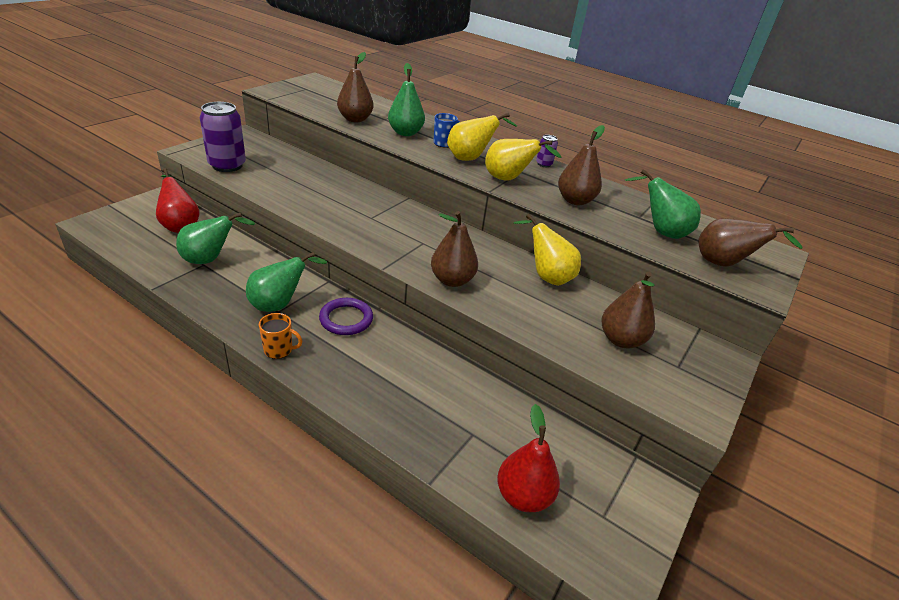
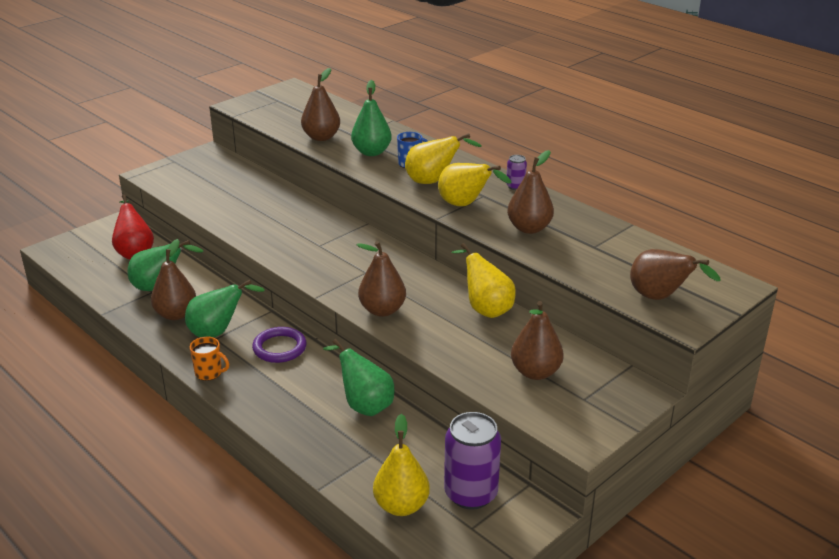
camera: 15 degrees right, 5 degrees down
purple can [200,102,246,172] -> purple can moved to [444,412,501,510]
red pear [497,404,560,512] -> yellow pear [373,414,430,516]
green pear [625,169,701,239] -> green pear moved to [323,339,394,416]
none -> brown pear [151,239,196,320]

